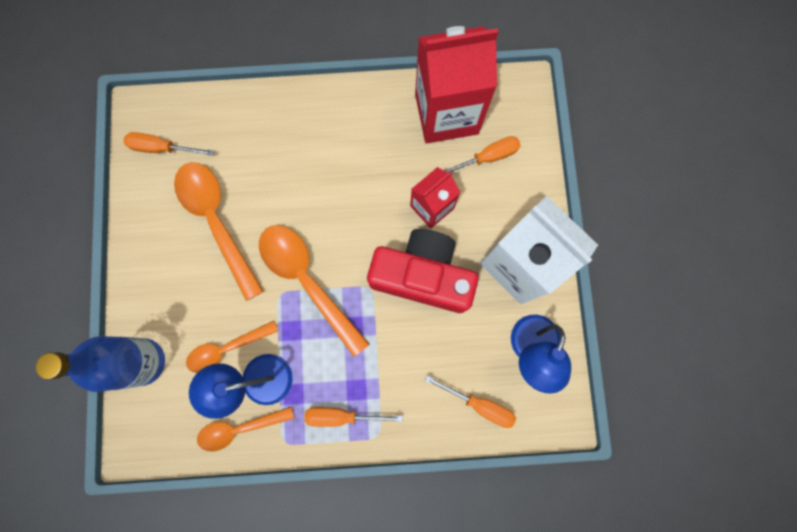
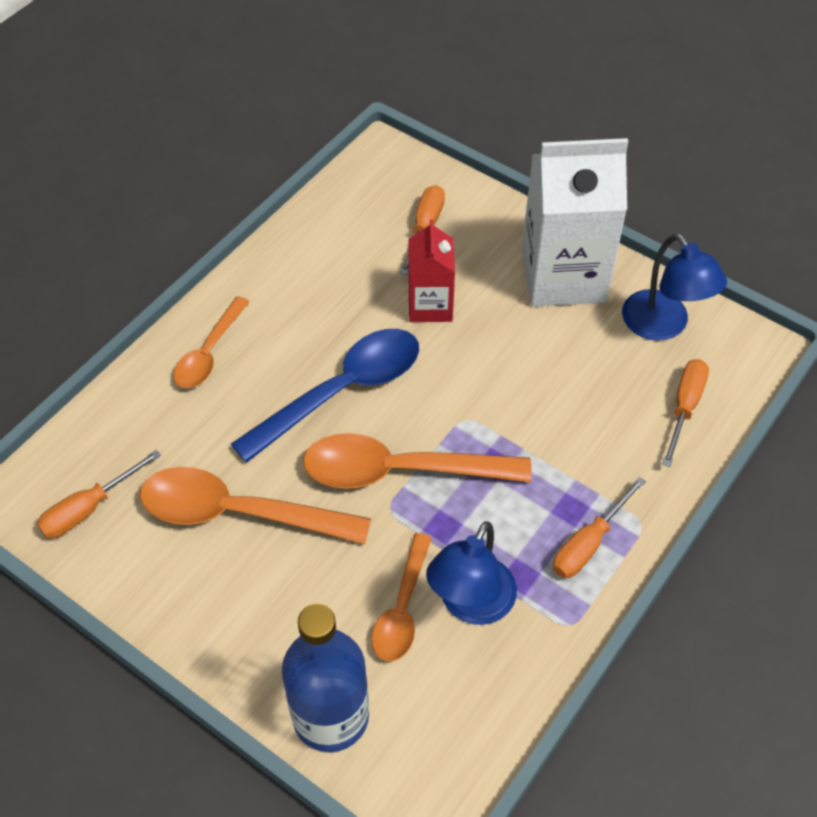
camera: 50 degrees left, 25 degrees down
orange spoon [197,407,294,452] -> orange spoon moved to [173,296,250,388]
red camera [367,229,479,313] -> none
red carton [415,26,498,144] -> none
orange screwdriver [425,375,516,428] -> orange screwdriver turned 45 degrees counterclockwise [662,359,709,467]
none -> blue spoon [231,329,419,463]

